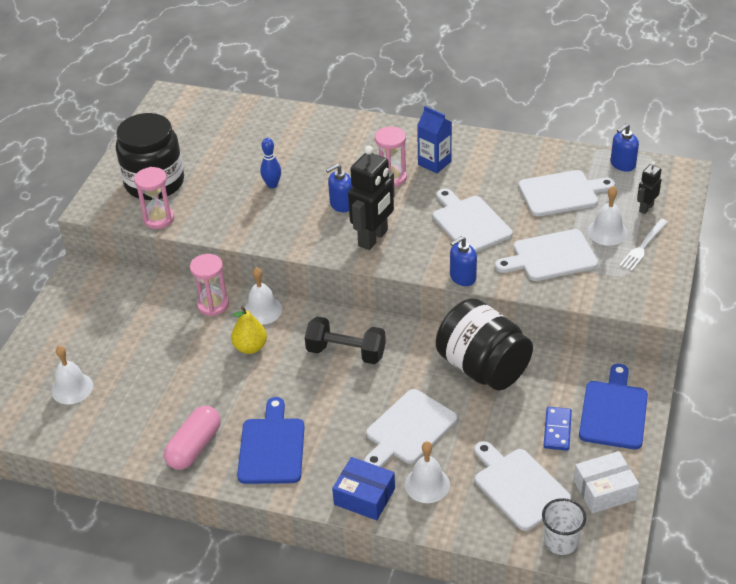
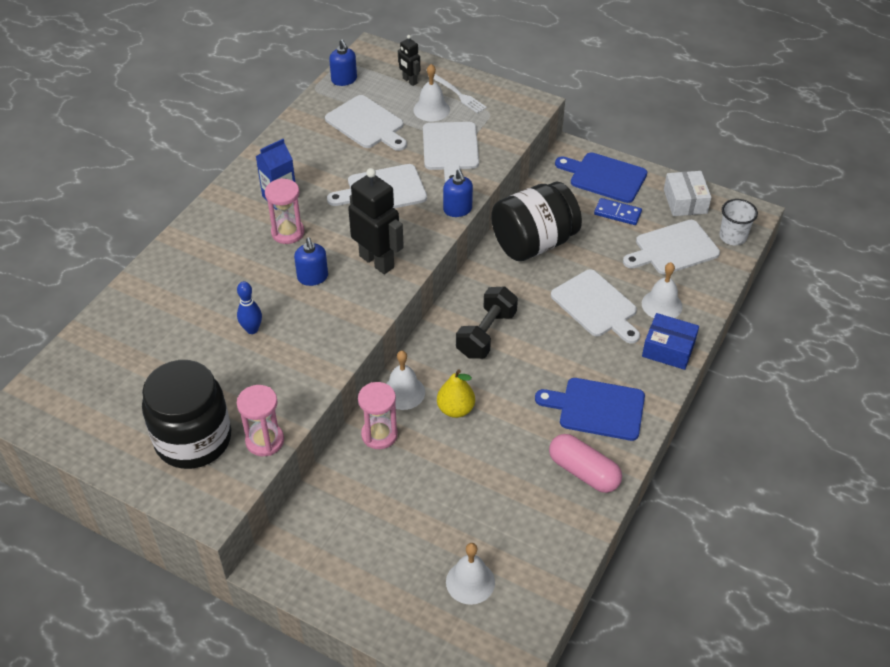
camera: 80 degrees left, 5 degrees up
blue box [332,457,395,520] -> blue box turned 75 degrees clockwise [642,313,699,370]
white cutting board [518,170,615,216] -> white cutting board turned 135 degrees clockwise [325,95,407,151]

